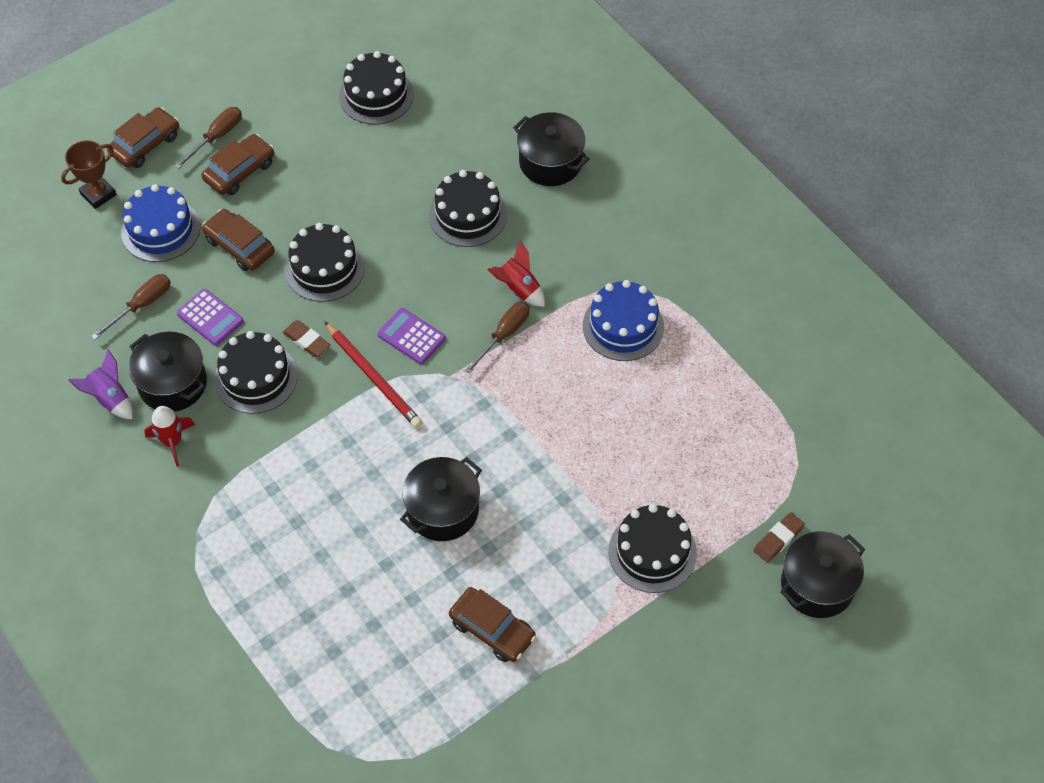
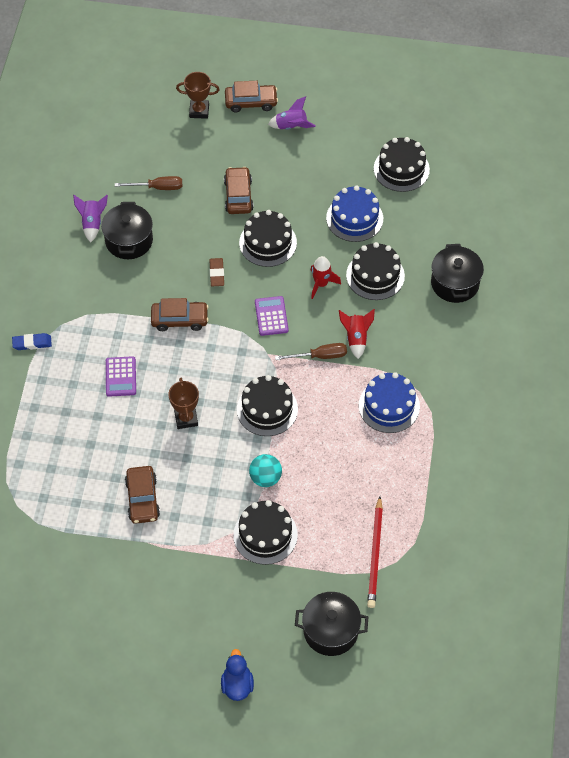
camera: 45 degrees right, 0 degrees up
blue cake [121,184,200,262] -> blue cake moved to [326,185,383,242]
red rocket [144,406,195,467] -> red rocket moved to [310,256,341,299]
brown screwdriver [174,107,242,169] -> purple rocket [268,96,316,130]
purple calculator [177,289,244,346] -> purple calculator moved to [106,356,136,397]
brown car [202,134,274,195] -> brown car moved to [151,298,209,331]
black cake [214,331,298,414] -> black cake moved to [237,375,298,436]
red pencil [324,321,422,428] -> red pencil moved to [367,496,383,608]
black pot [400,457,482,541] -> brown trophy [168,378,199,429]
brown eraser [753,512,805,563] -> none
none -> blue eraser [12,333,52,350]
none -> blue duck [221,649,254,701]
none -> turquoise ball [249,454,282,487]

